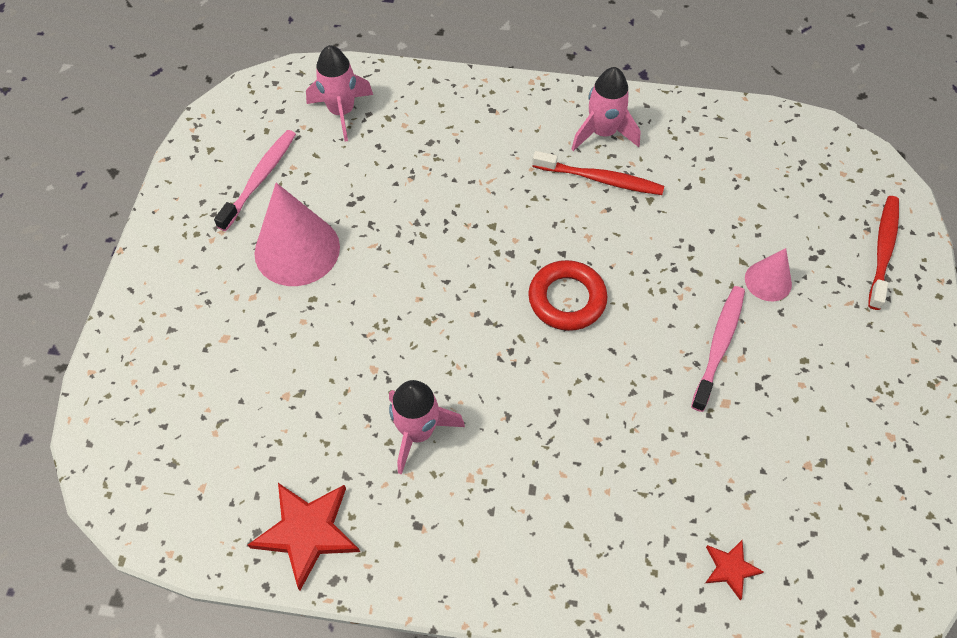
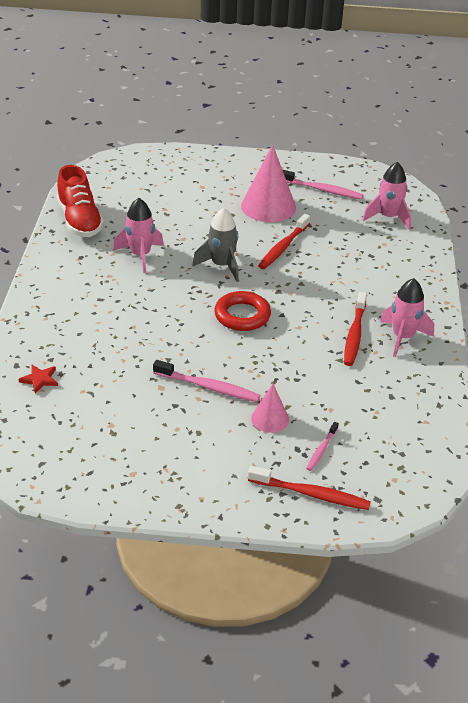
camera: 85 degrees right, 20 degrees down
red star [248,483,360,590] -> red shoe [57,165,104,237]
none -> grey rocket [192,208,239,282]
none -> red toothbrush [258,214,310,269]
none -> pink toothbrush [306,422,339,471]

